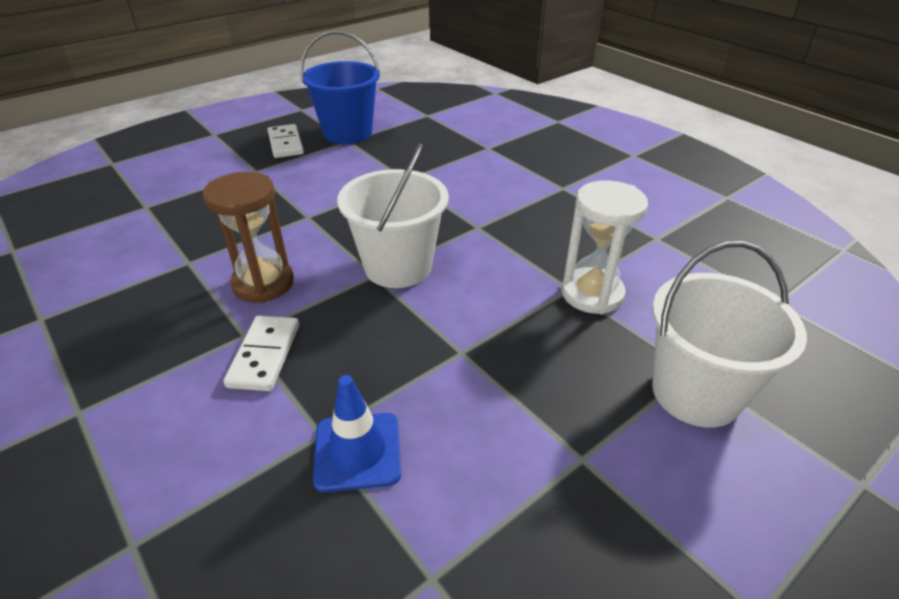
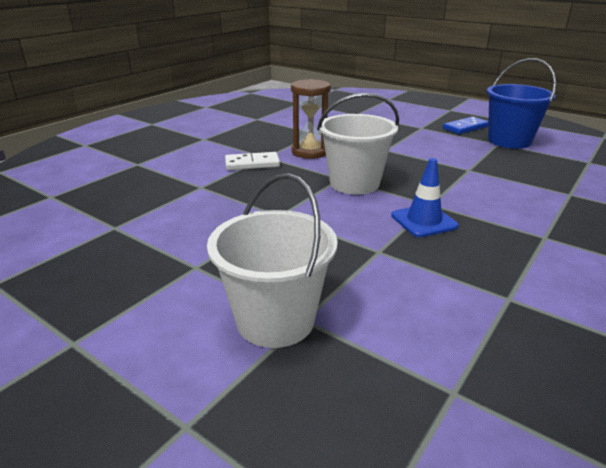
camera: 75 degrees right, 10 degrees down
white domino [268,124,304,158] -> blue domino [443,117,489,134]
blue traffic cone [313,375,401,492] -> blue traffic cone moved to [391,158,459,237]
white hourglass [562,180,648,314] -> none

